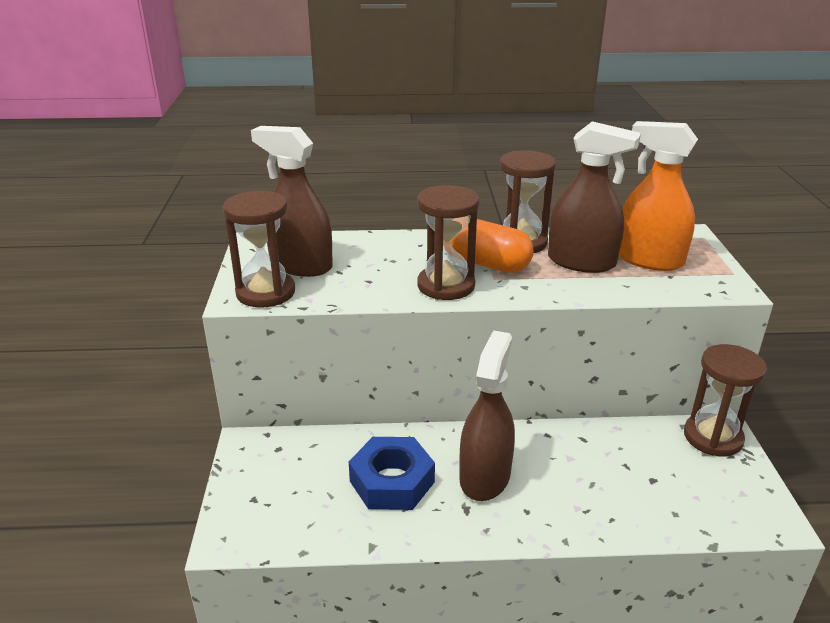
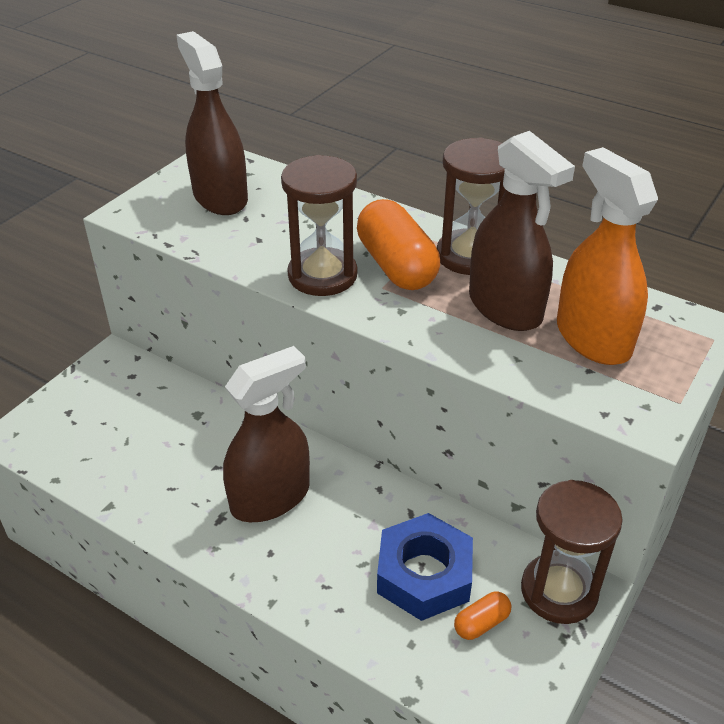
camera: 35 degrees right, 10 degrees up
brown hourglass [223,191,295,308] -> none
blue nut [349,437,435,510] -> blue nut moved to [377,513,473,621]
none -> orange capsule [454,591,511,640]

